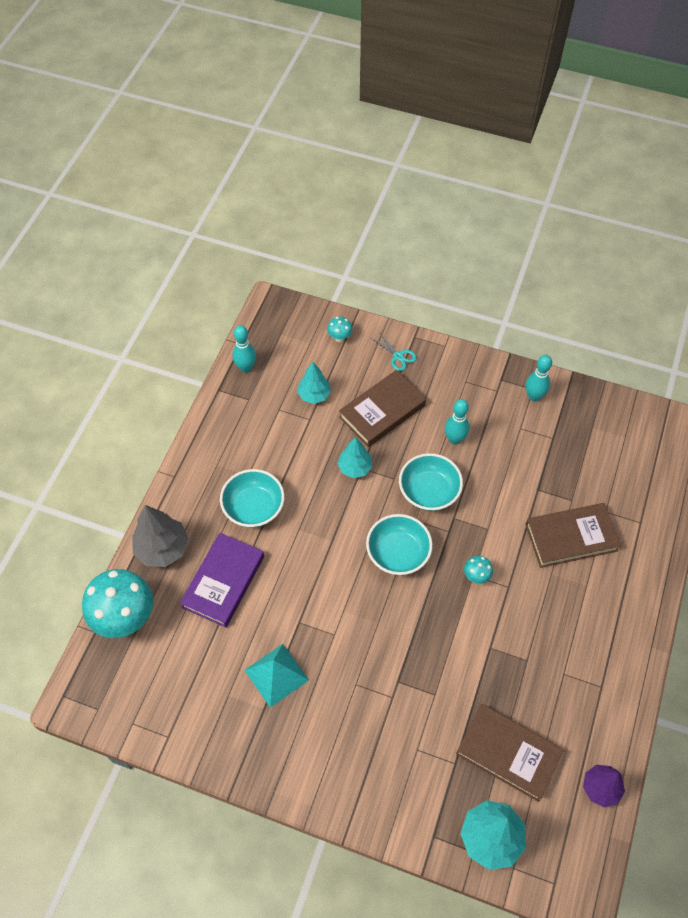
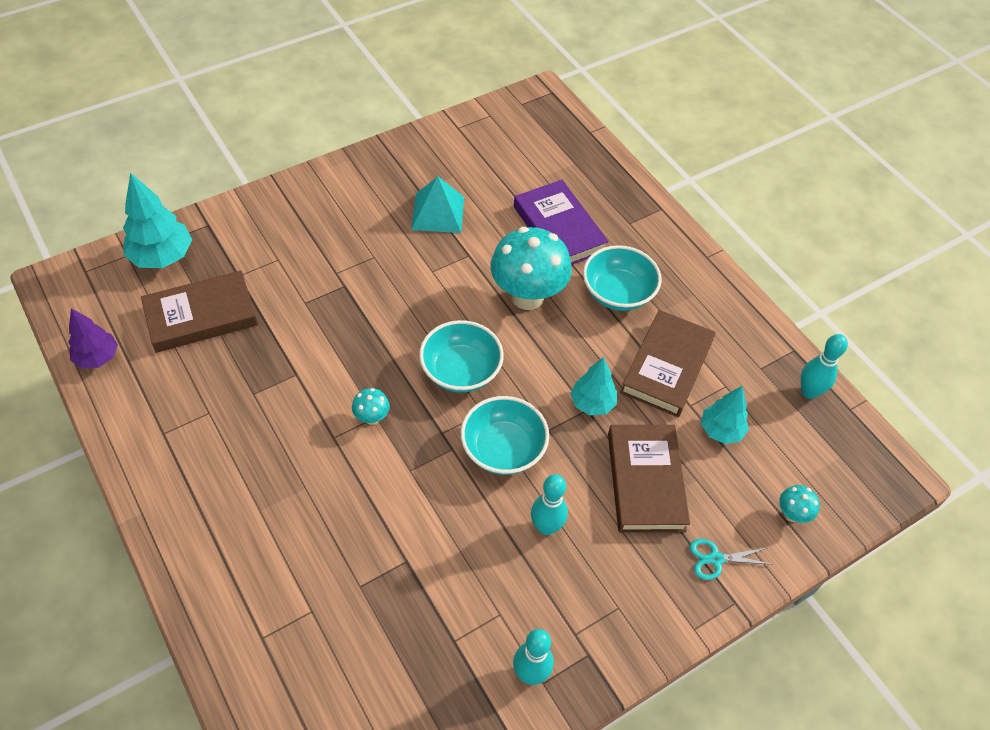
camera: 125 degrees right, 5 degrees down
turquoise mushroom [82,569,153,638] -> turquoise mushroom moved to [490,227,572,310]
grey tree [132,505,189,567] -> none
brown book [525,503,621,568] -> brown book moved to [620,310,716,417]

